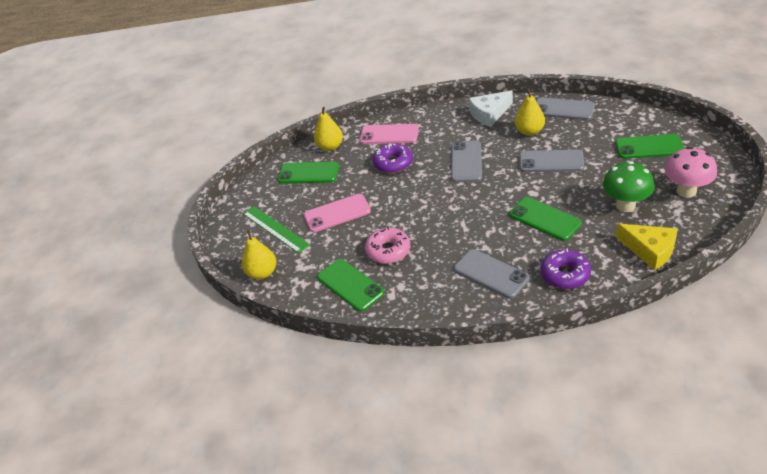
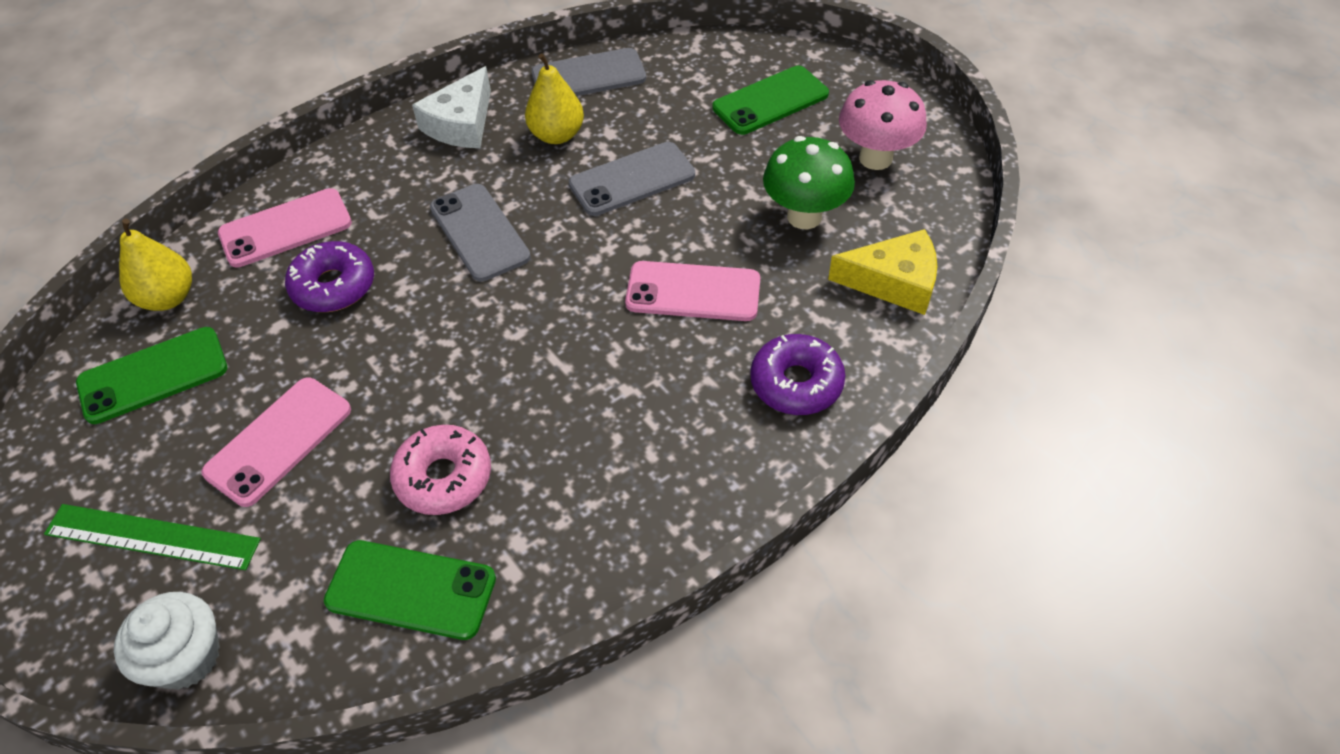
camera: 40 degrees left, 10 degrees up
yellow pear [242,230,276,280] -> white cupcake [114,592,220,690]
grey phone [454,249,529,299] -> none
green phone [509,197,582,241] -> pink phone [625,261,760,321]

